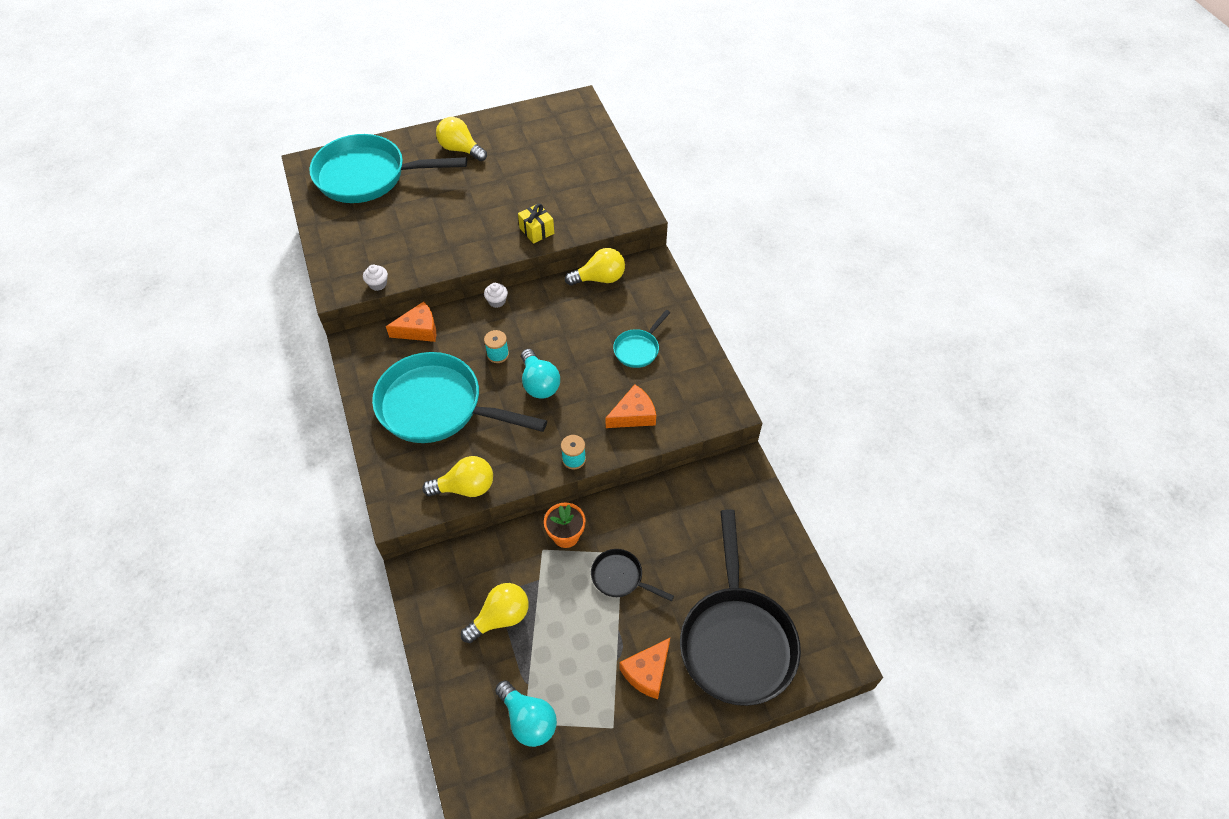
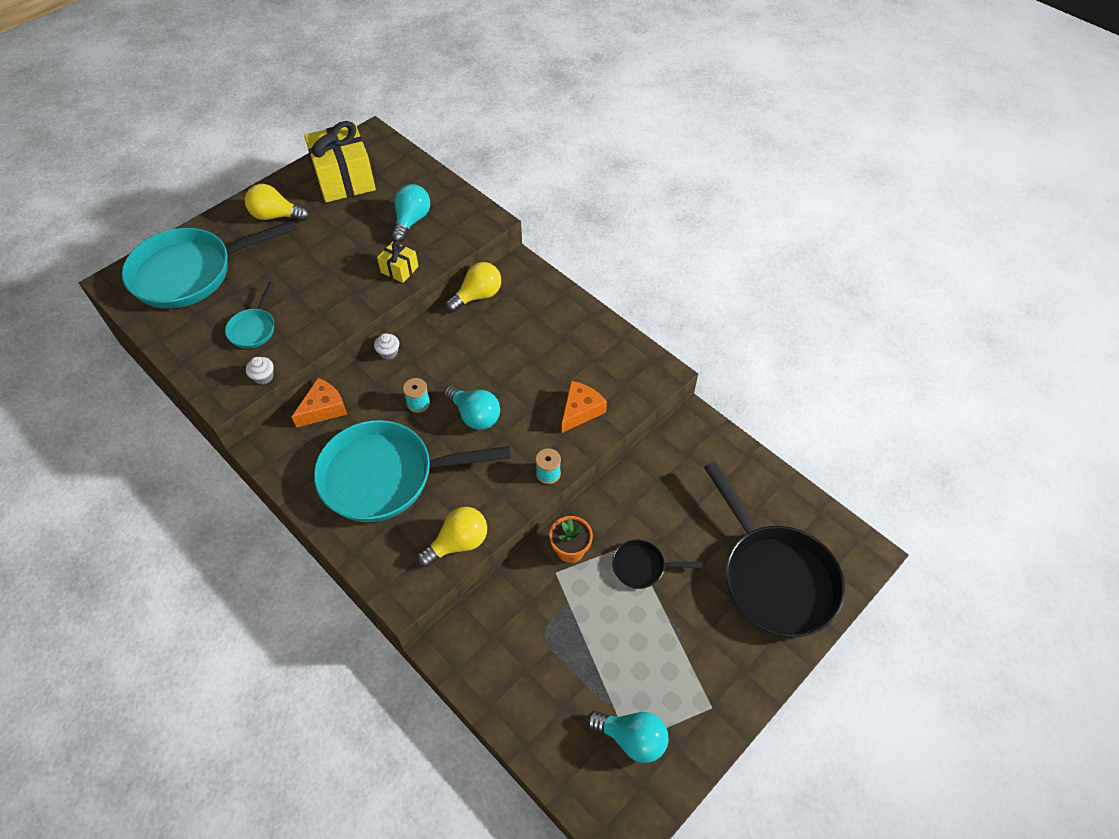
camera: 25 degrees left, 0 degrees up
yellow light bulb [461,583,529,643] -> none
turquoise pan [613,310,670,368] -> turquoise pan moved to [225,282,274,349]
orange cheese [619,638,670,699] -> none
none -> yellow gift [304,121,376,203]
none -> turquoise light bulb [391,184,430,242]

